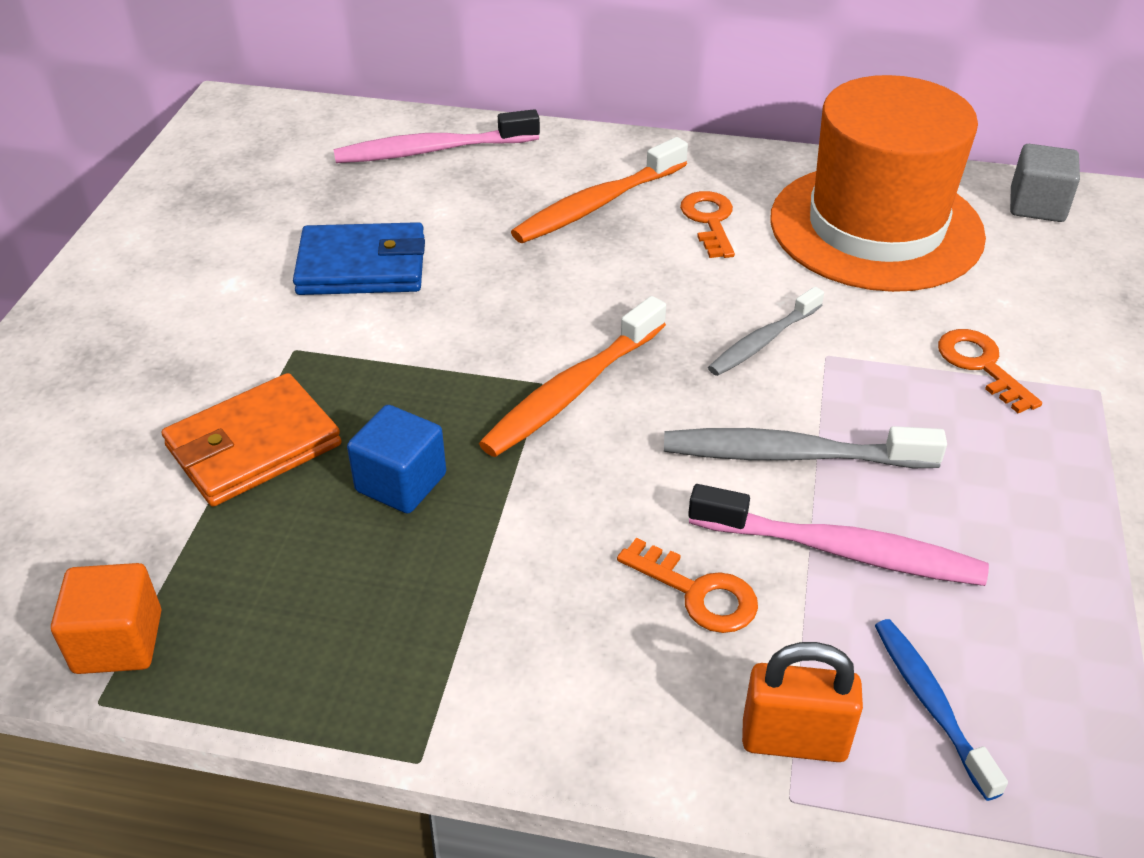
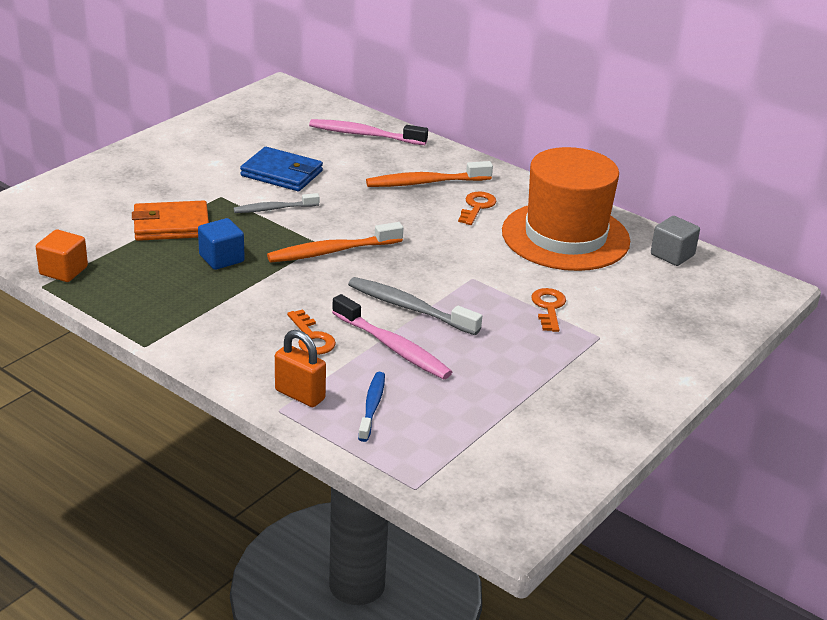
camera: 25 degrees right, 10 degrees down
grey toothbrush [708,287,824,376] -> grey toothbrush moved to [234,193,319,213]

